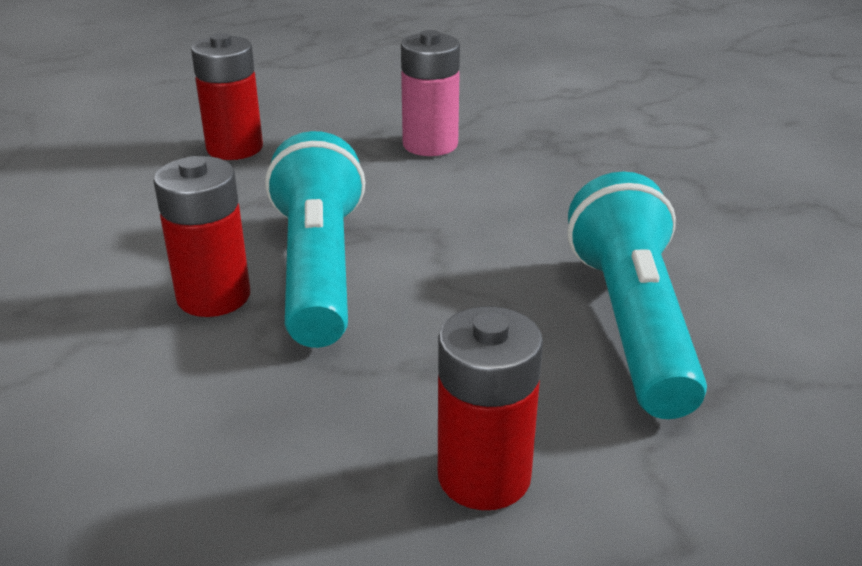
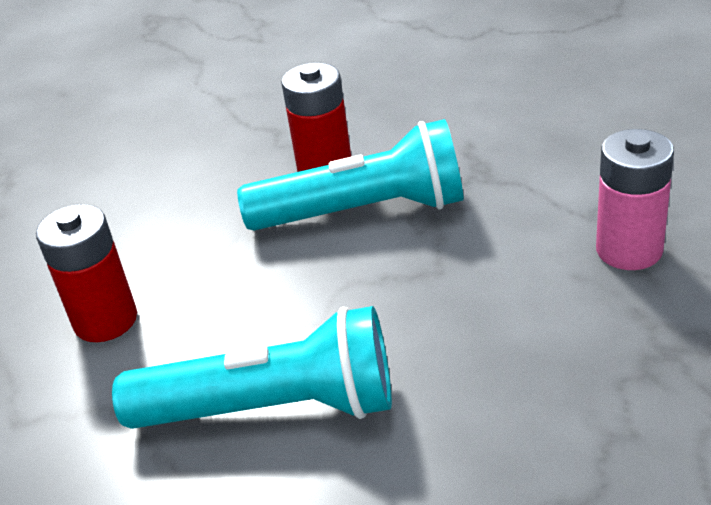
camera: 95 degrees right, 5 degrees up
red battery [191,33,263,160] -> none

